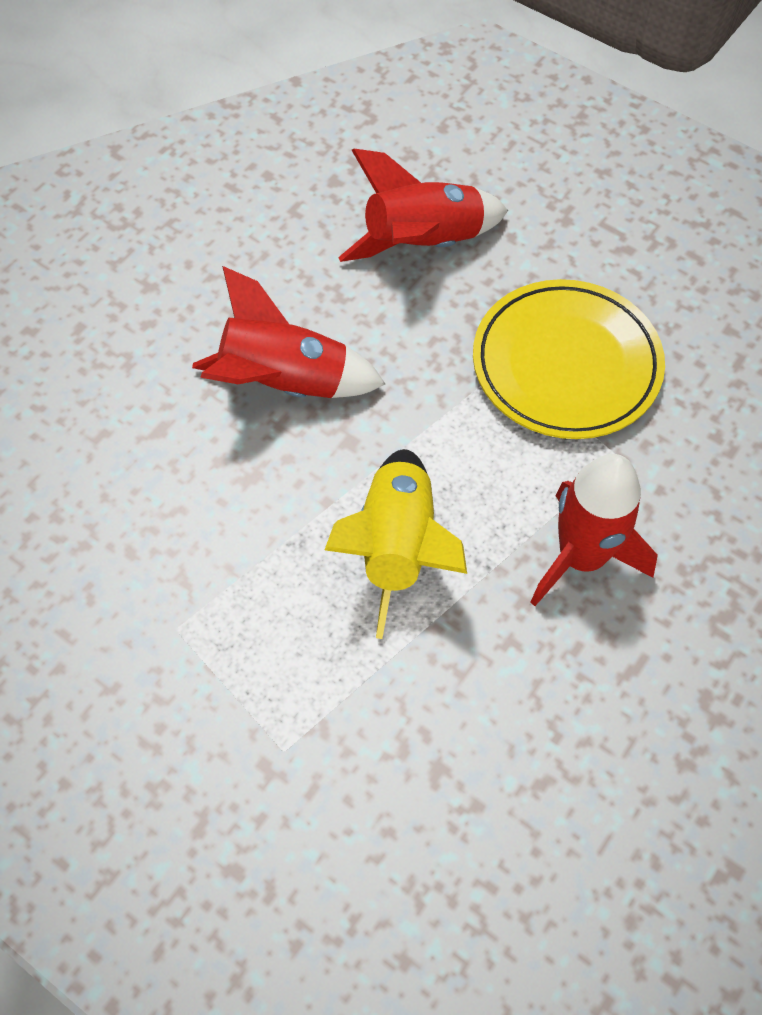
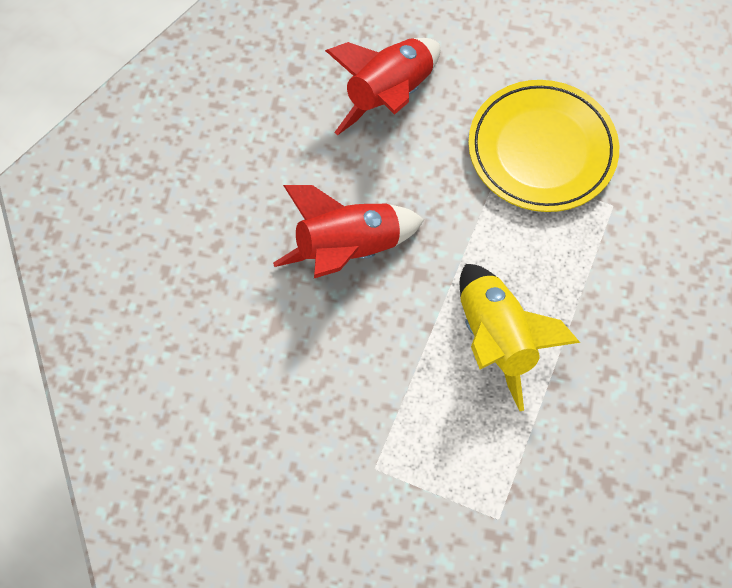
camera: 25 degrees left, 5 degrees up
red rocket [531,454,658,606] -> none

